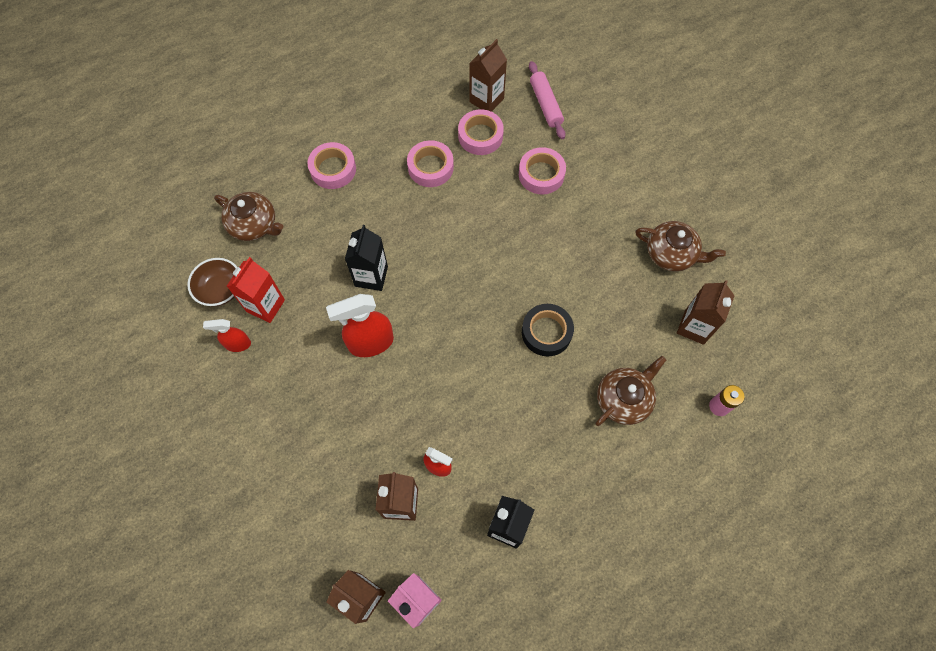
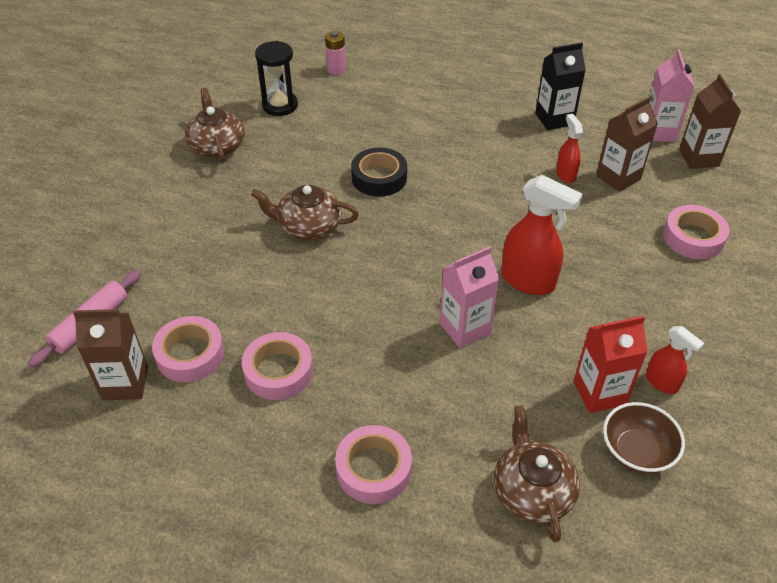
camera: 130 degrees left, 20 degrees down
black carton [345,225,388,291] -> pink carton [440,246,499,348]
pink tape [519,147,566,194] -> pink tape moved to [663,205,730,259]
brown teapot [595,356,666,426] -> brown teapot moved to [251,185,359,240]
brown carton [677,280,735,345] -> black hourglass [255,41,298,116]

